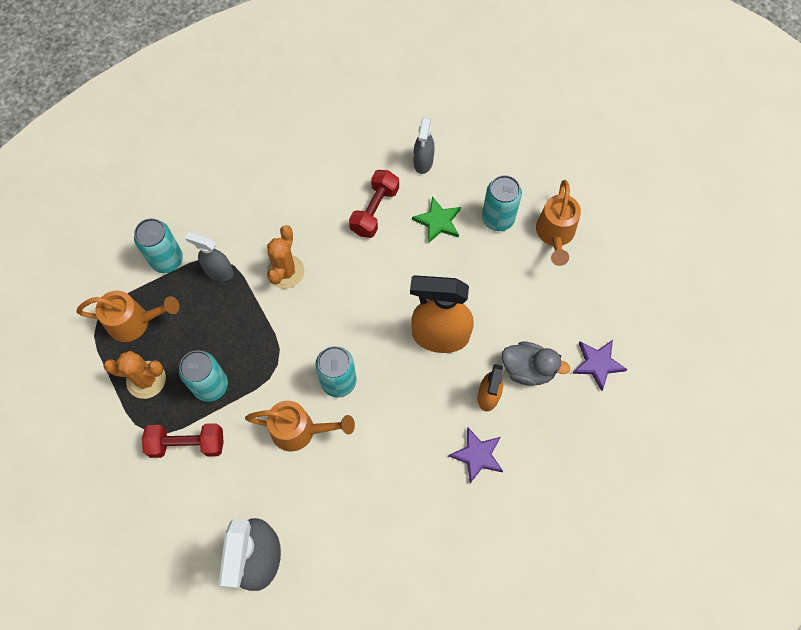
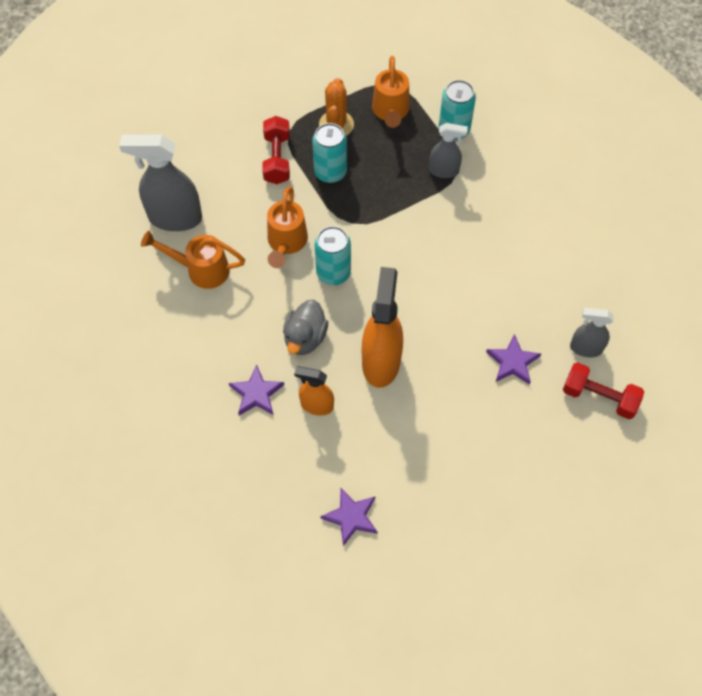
camera: 90 degrees right, 5 degrees down
grey spray bottle [185,232,234,281] -> grey spray bottle turned 75 degrees clockwise [429,123,468,178]
orange cactus [267,225,304,289] -> none
red dumbbell [349,170,399,238] -> red dumbbell moved to [563,362,644,419]
green star [412,196,461,243] -> purple star [486,334,541,385]
turquoise can [482,175,522,231] -> none
grey duck [502,341,570,386] -> grey duck moved to [283,300,328,355]
orange watering can [536,180,581,266] -> orange watering can moved to [141,231,245,289]

